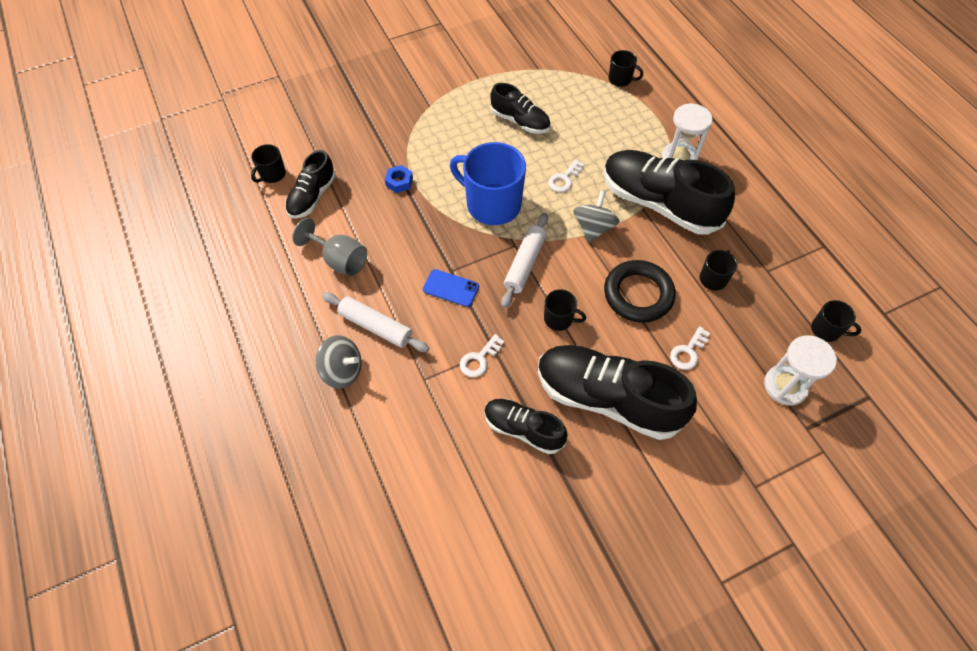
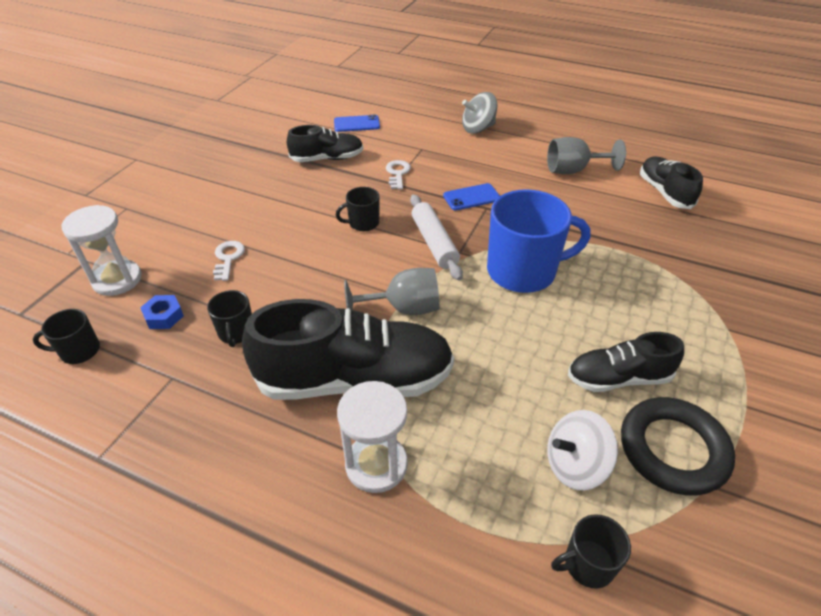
camera: 140 degrees right, 15 degrees down
black mug [251,144,286,183] -> none
white rolling pin [322,292,429,352] -> none
blue nut [385,165,413,193] -> blue nut moved to [140,295,184,329]
black shoe [538,345,697,440] -> none
white key [548,159,584,192] -> none
grey spinning top [573,191,620,243] -> grey goblet [344,268,439,315]
black ring [604,260,675,323] -> black ring moved to [621,397,735,496]
none -> blue phone [334,115,380,132]
none -> white spinning top [547,410,618,490]

